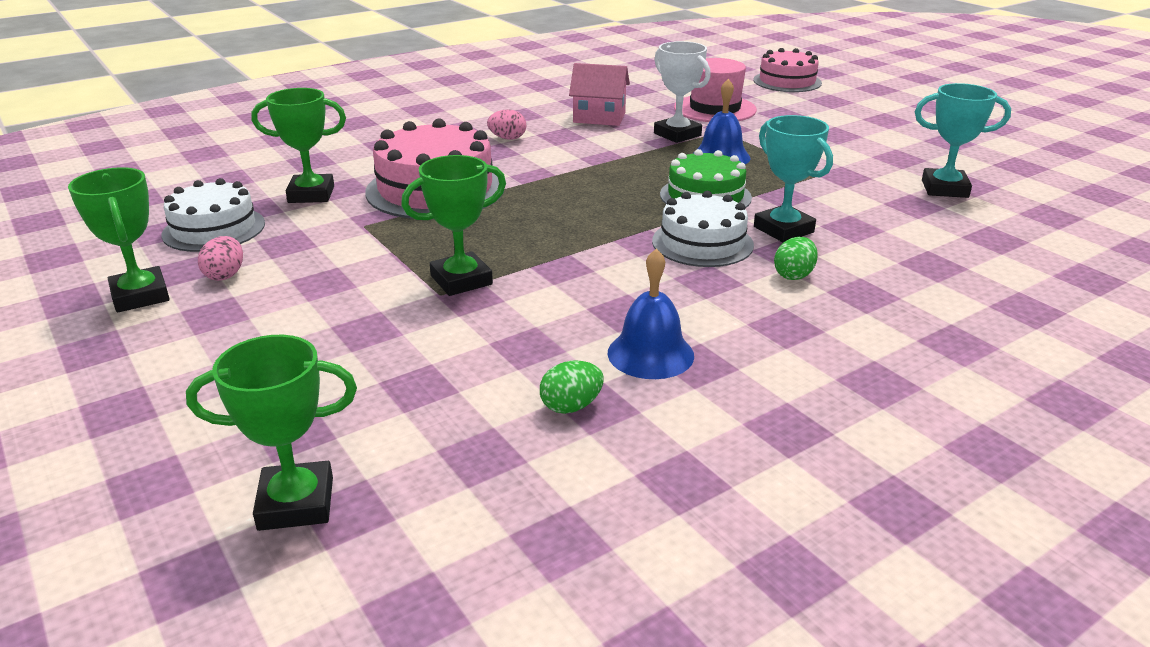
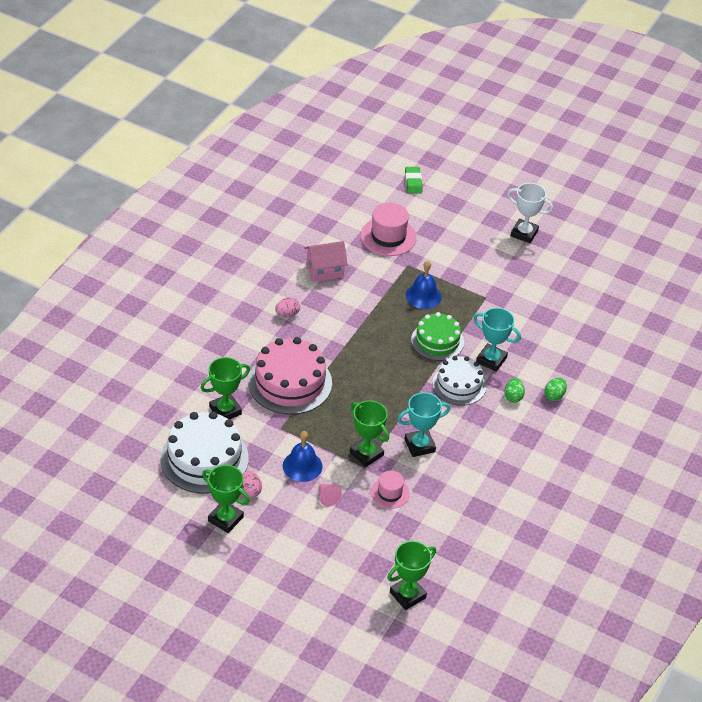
camera: 30 degrees left, 15 degrees up
white cake [161,178,265,252] -> white cake [160,411,249,494], size x1.54
green trophy [401,155,506,296] -> green trophy turned 75 degrees counterclockwise [350,400,389,467]
green egg [540,361,604,414] -> green egg moved to [545,378,567,401]
blue bell [608,248,694,379] -> blue bell moved to [283,431,322,482]
white trophy [654,41,711,143] -> white trophy moved to [507,183,553,243]
pink cake [753,48,822,92] -> green eraser [405,167,422,194]
turquoise trophy [915,83,1011,198] -> turquoise trophy moved to [397,392,450,457]
none -> pink cone [319,484,342,507]
none -> pink hat [371,471,410,509]

